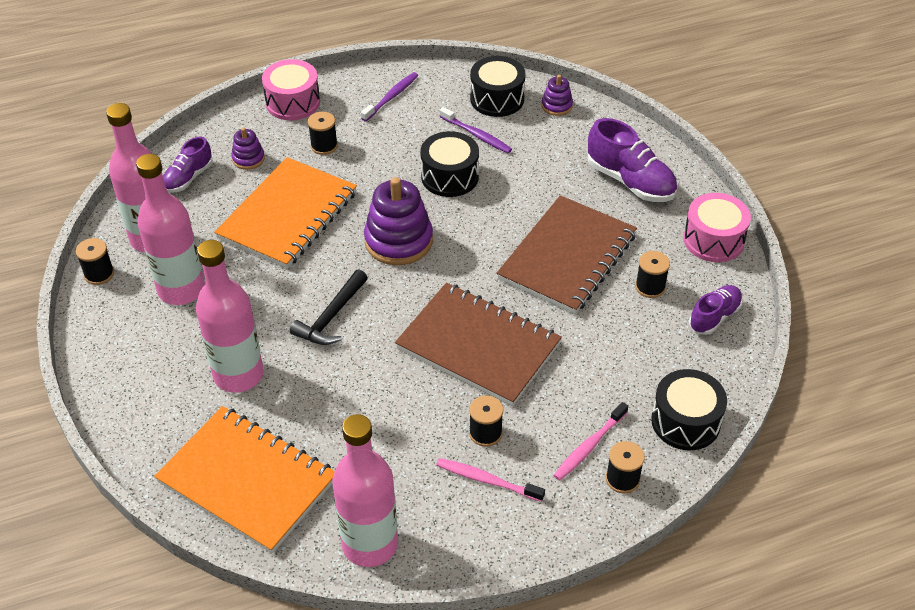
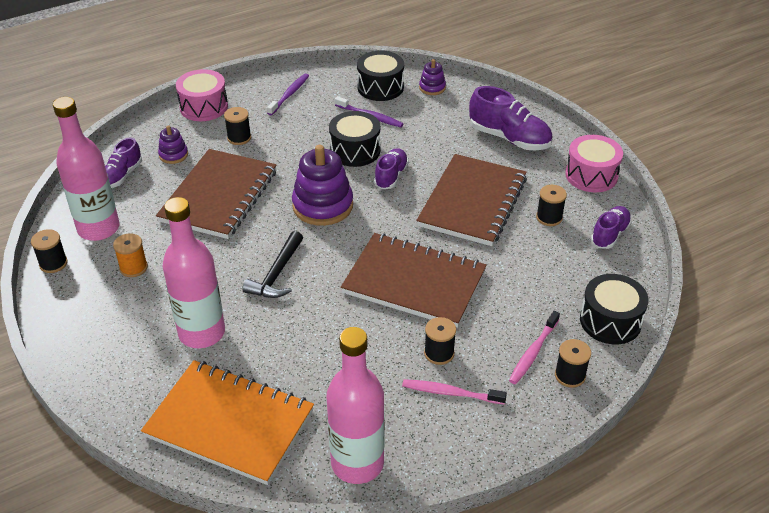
camera: 10 degrees left, 5 degrees down
pink bottle [136,154,205,305] -> orange spool [113,233,148,277]
orange notebook [214,157,357,269] -> brown notebook [156,149,277,239]
none -> purple shoe [374,148,409,189]

